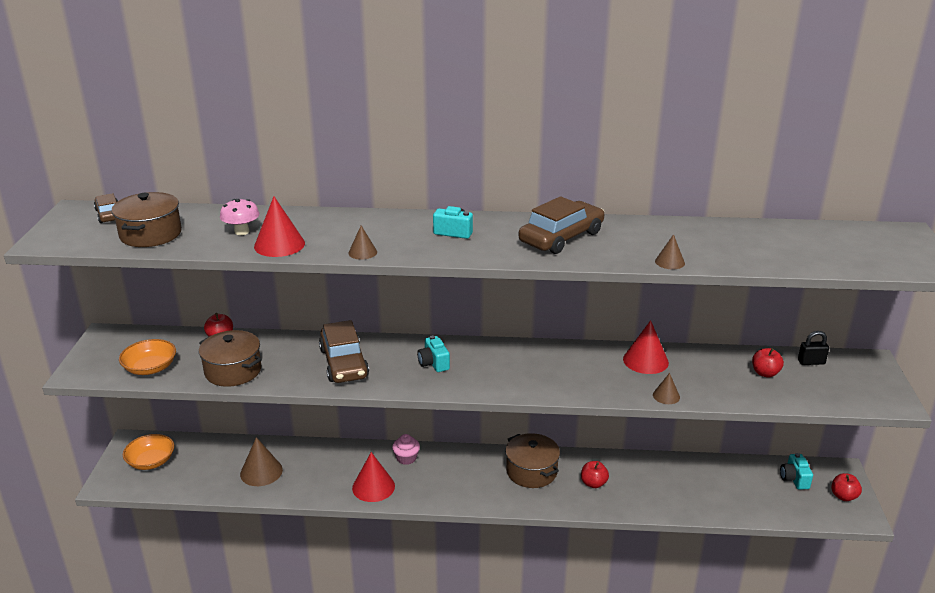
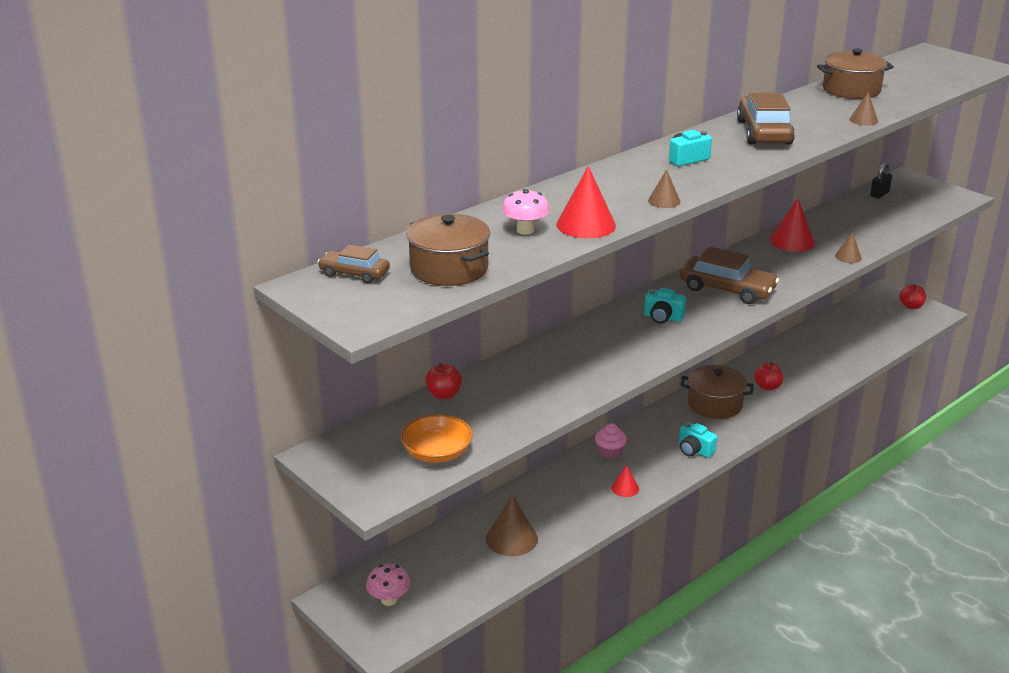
camera: 45 degrees left, 0 degrees up
orange bowl [123,434,174,470] -> pink mushroom [366,564,410,606]
brown pot [199,330,262,387] -> brown pot moved to [817,49,894,99]
brown car [319,320,369,383] -> brown car moved to [680,246,779,304]
red cone [352,452,395,502] -> red cone [611,465,639,497], size x0.56
red apple [752,348,784,378] -> none
turquoise camera [780,453,813,490] -> turquoise camera moved to [679,422,717,458]

